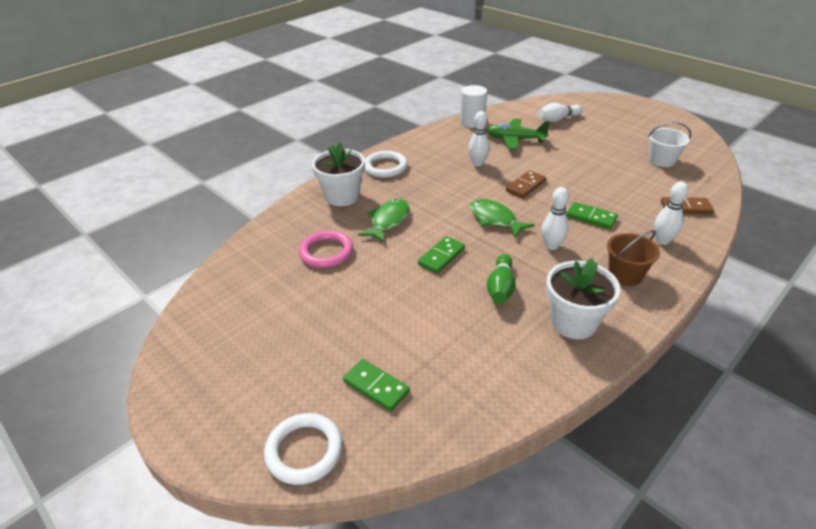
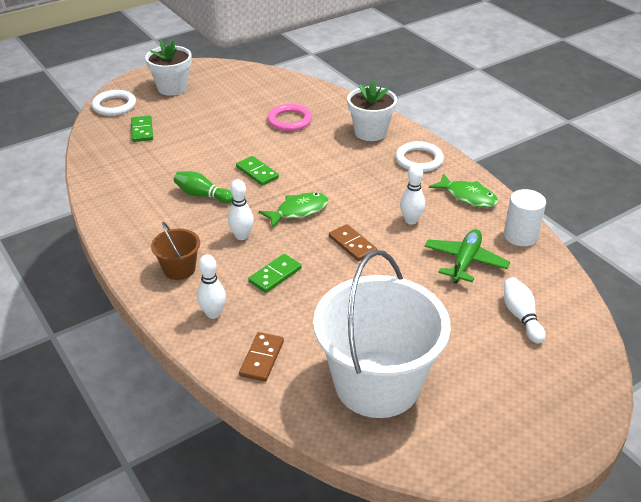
camera: 100 degrees right, 0 degrees up
green domino [343,359,410,411] -> green domino turned 60 degrees counterclockwise [131,115,153,142]
green fish [358,199,410,243] -> green fish moved to [429,173,498,208]
white flower pot [546,258,620,339] -> white flower pot moved to [145,40,192,96]
white bucket [648,122,691,167] -> white bucket [313,250,451,418], size x2.31

